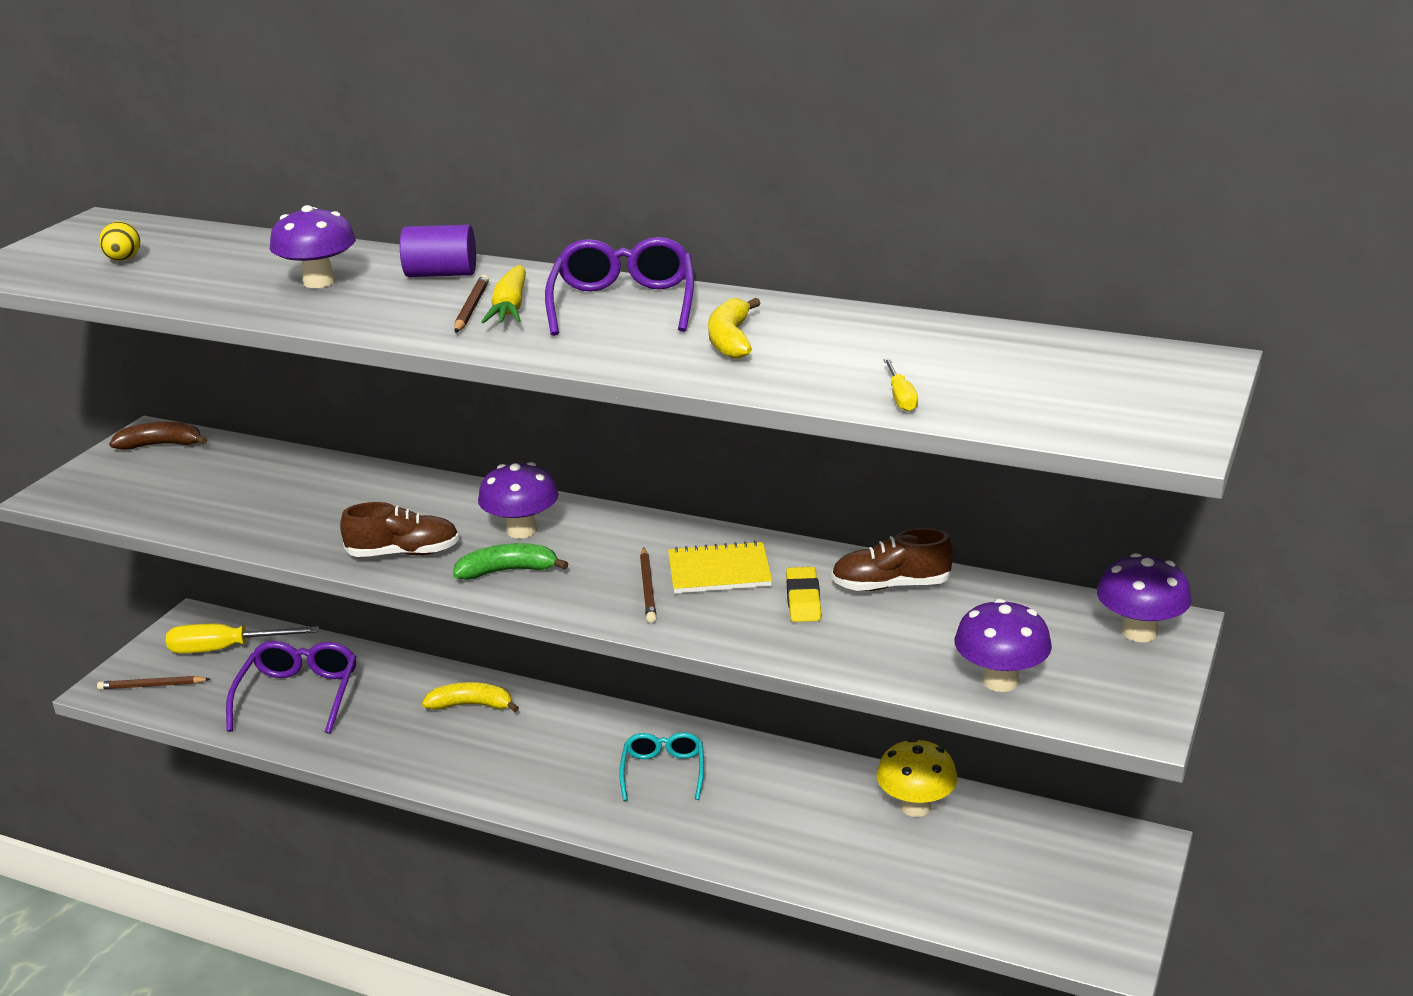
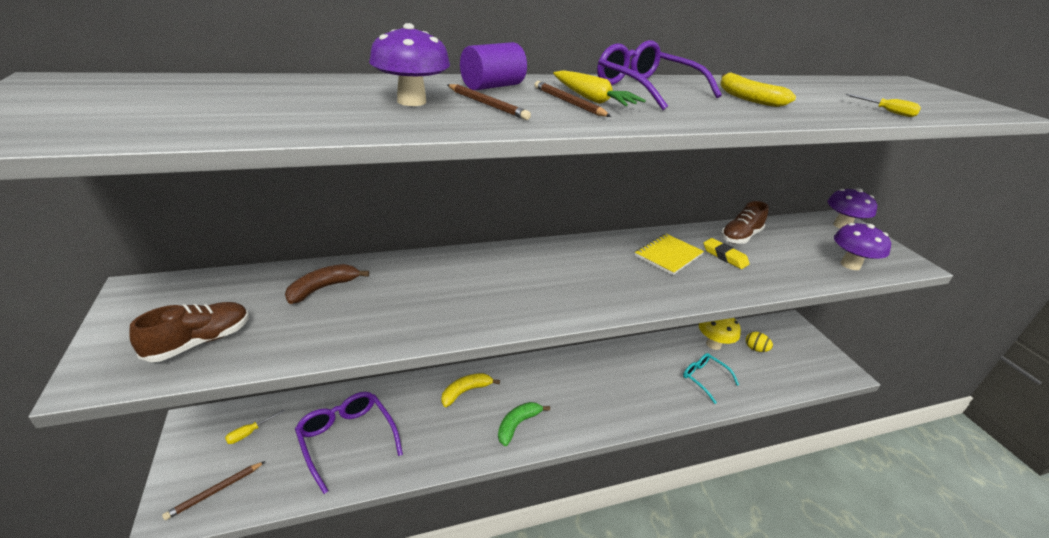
camera: 45 degrees left, 5 degrees up
yellow egg [99,221,141,261] -> yellow egg moved to [746,332,773,352]
brown banana [109,422,207,450] -> brown banana moved to [285,264,369,304]
yellow screwdriver [166,624,319,653] -> yellow screwdriver [225,409,285,444], size x0.49
brown shoe [340,502,459,557] -> brown shoe moved to [129,302,249,362]
green banana [453,543,568,580] -> green banana moved to [498,402,550,446]
purple mushroom [478,462,559,539] -> none
turquoise glasses [619,732,704,801] -> turquoise glasses moved to [683,353,739,404]
brown pencil [640,547,657,623] -> brown pencil moved to [448,84,531,120]

